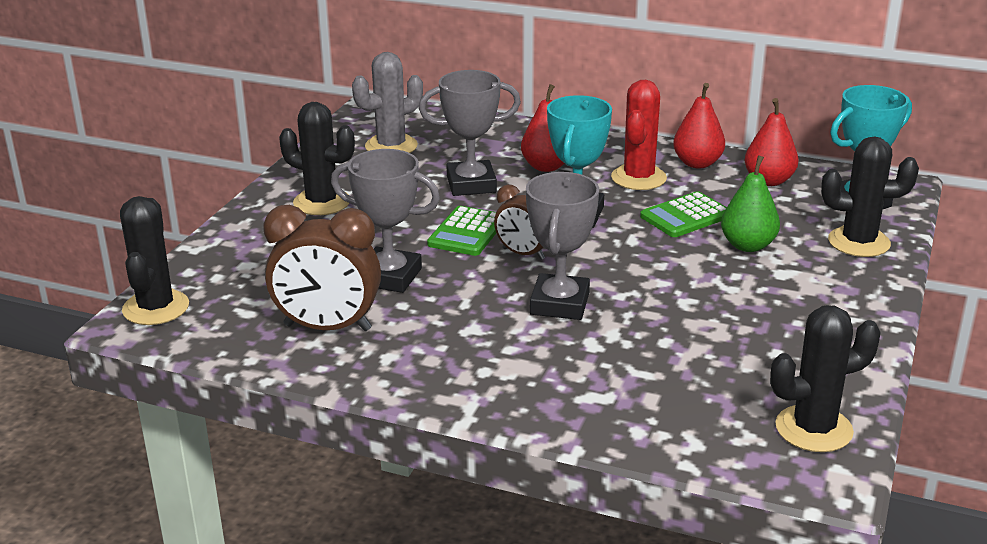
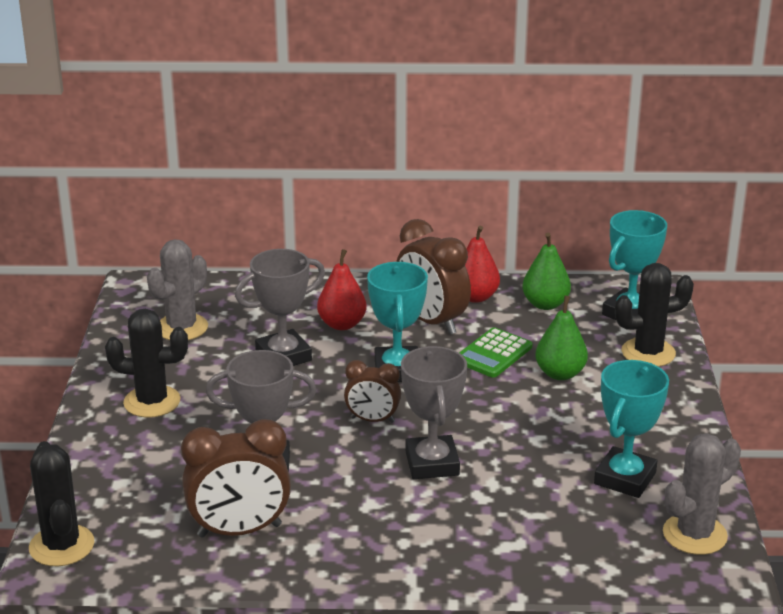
camera: 20 degrees left, 0 degrees up
green calculator [427,206,496,256] -> none
red cactus [611,80,667,190] -> brown clock [396,219,471,335]
red pear [744,98,799,186] -> green pear [522,233,571,310]
black cactus [770,305,881,452] -> grey cactus [663,433,741,555]
none -> turquoise trophy [594,360,669,498]

